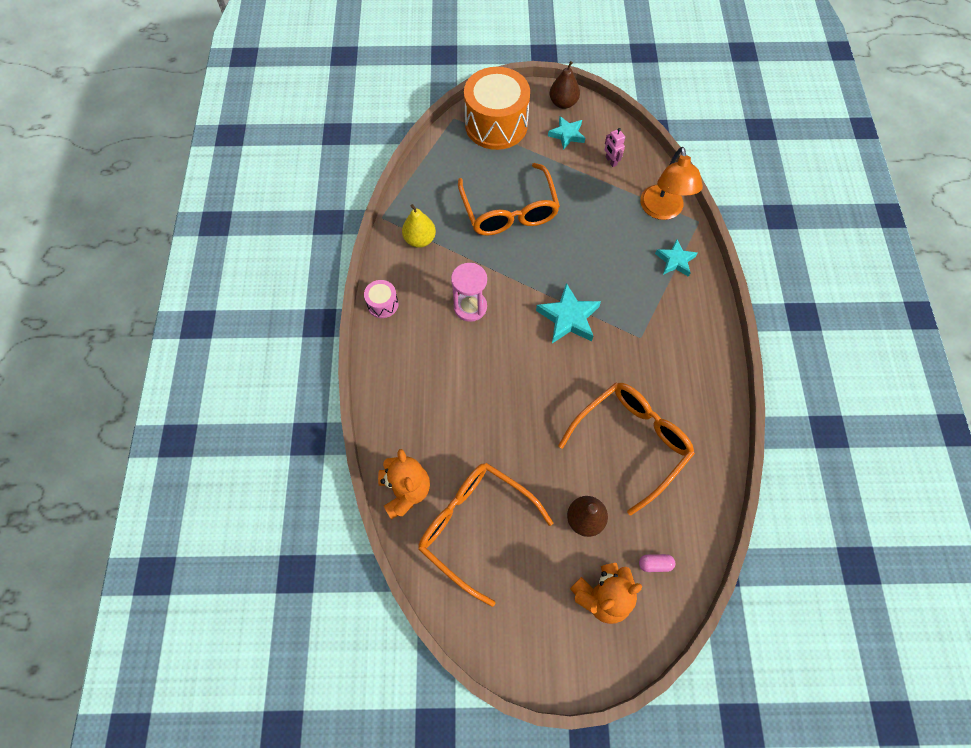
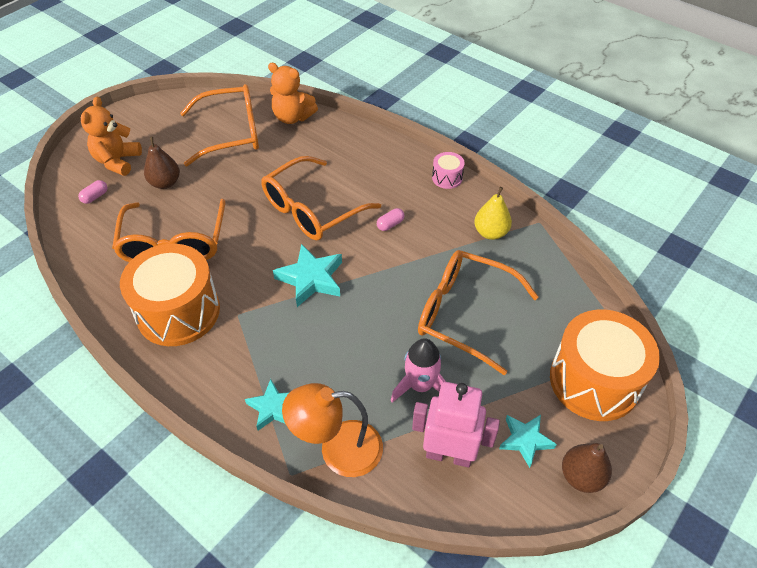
camera: 130 degrees right, 15 degrees down
pink hourglass [451,263,487,322] -> pink capsule [377,208,405,231]
pink robot [605,128,625,167] -> pink robot [412,382,500,467], size x2.08
orange lamp [640,147,703,220] -> orange lamp turned 45 degrees counterclockwise [282,383,383,477]
none -> orange drum [120,244,220,346]
none -> orange glasses [261,156,381,240]
none -> pink rocket [391,338,446,403]

